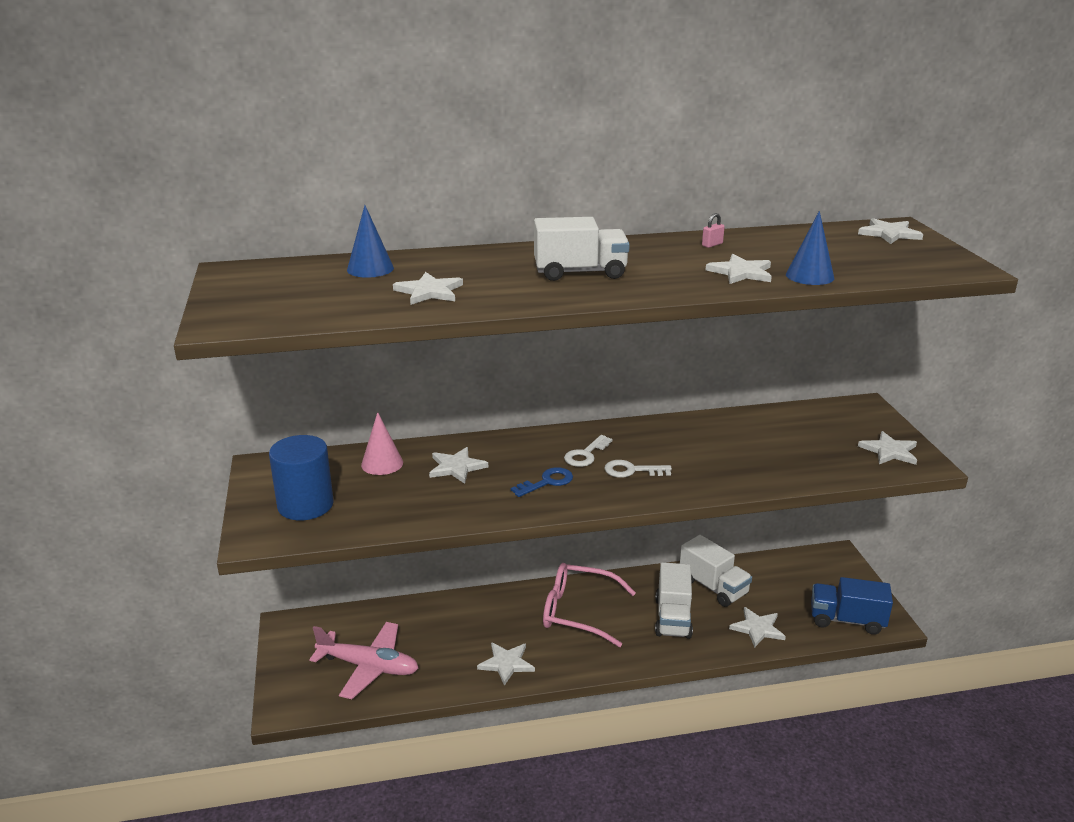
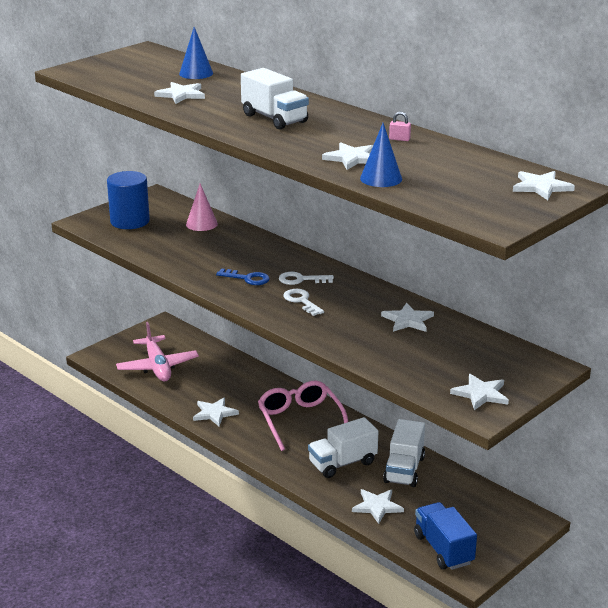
camera: 55 degrees right, 0 degrees up
white star [429,447,488,484] -> white star moved to [381,303,434,332]

